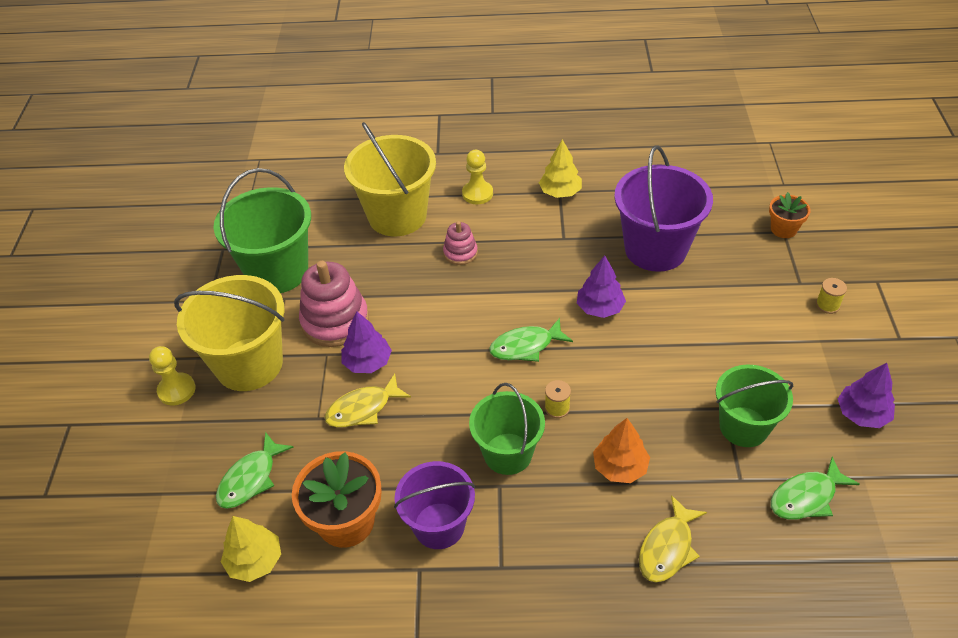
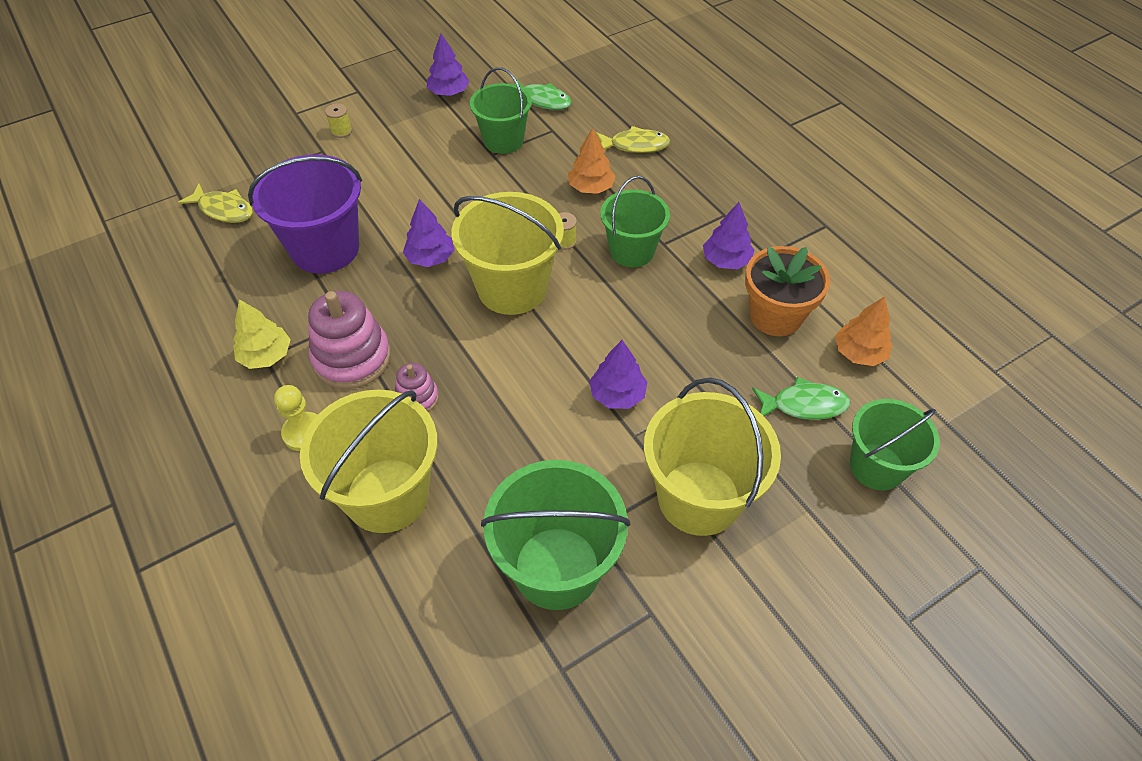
camera: 125 degrees left, 5 degrees up
yellow pawn [149,346,196,405] -> none
yellow tree [221,516,281,582] -> orange tree [835,297,892,366]
pink stacking toy [299,261,369,347] -> pink stacking toy moved to [308,291,391,389]
yellow fish [325,374,411,428] -> yellow fish moved to [178,184,253,223]
purple bucket [394,461,475,549] -> purple tree [703,202,754,269]
green fish [489,318,573,362] -> yellow bucket [452,192,564,315]
orange flower pot [769,192,811,238] -> none
none -> green bucket [850,399,940,491]

